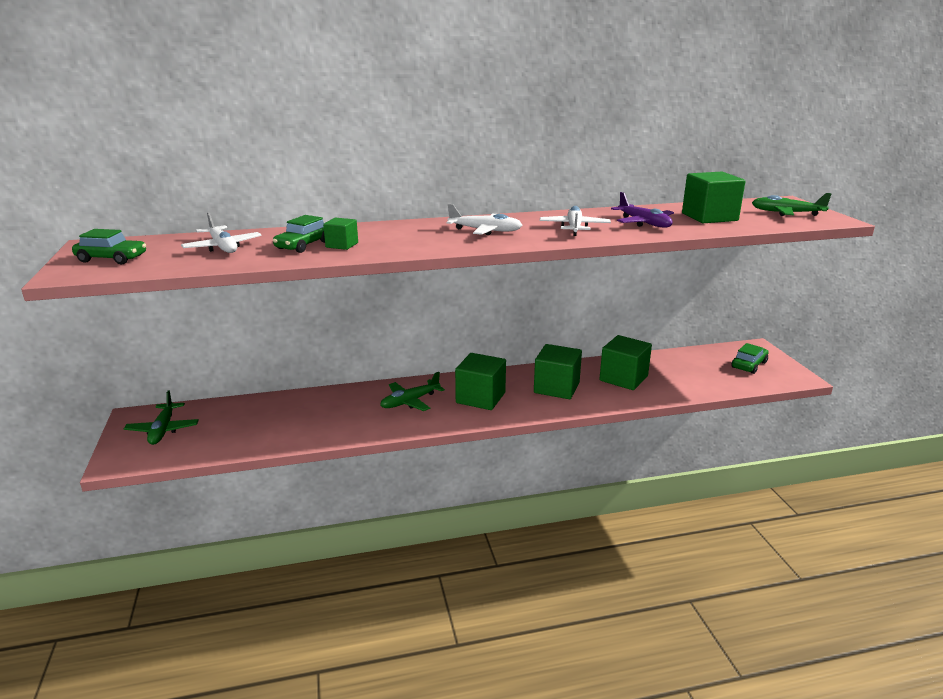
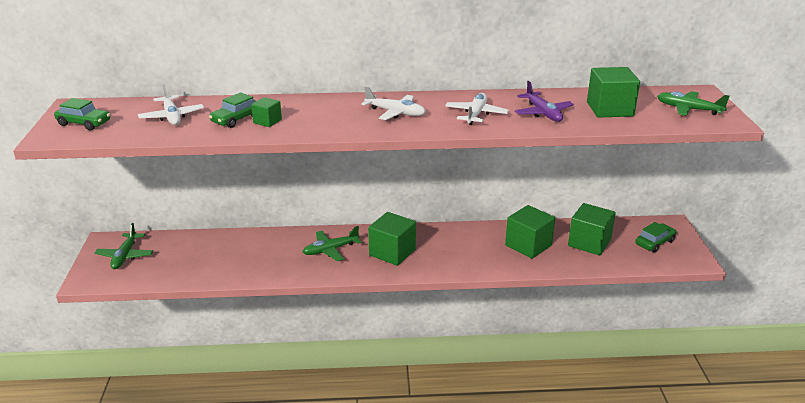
camera: 10 degrees right, 5 degrees up
green cube [534,344,582,399] -> green cube moved to [568,203,616,256]

